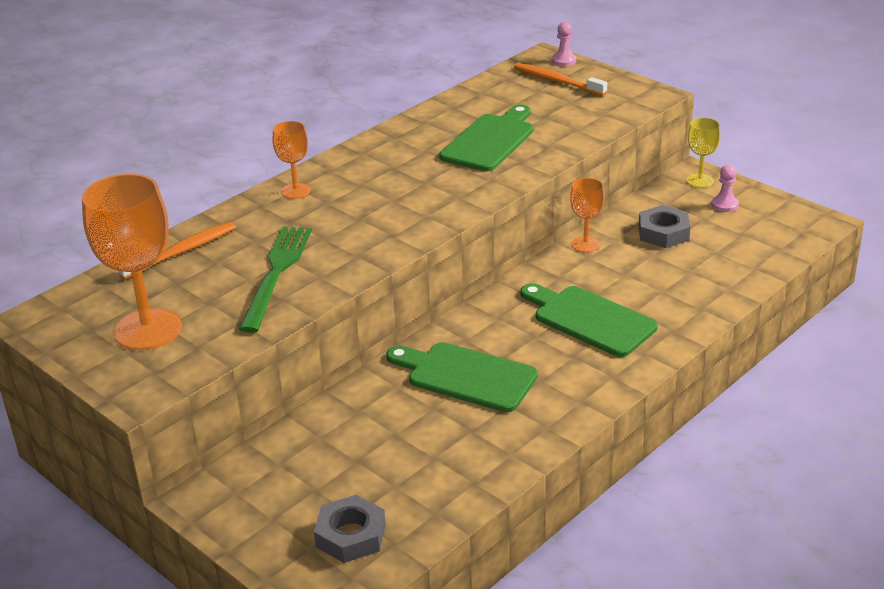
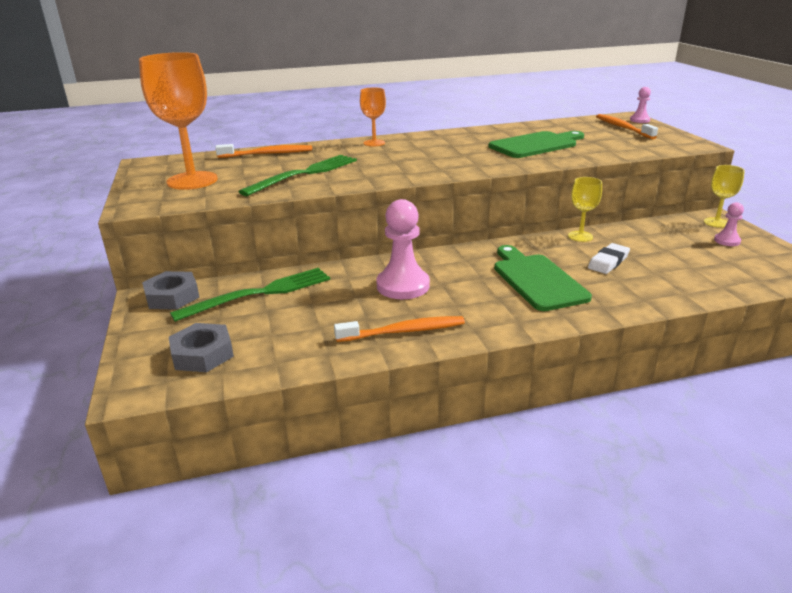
camera: 30 degrees right, 5 degrees down
green cutting board [386,342,538,412] -> pink pawn [376,199,430,299]
orange goblet [570,178,605,253] -> yellow goblet [568,177,602,242]
grey nut [639,205,690,248] -> grey nut moved to [142,271,199,310]
none -> green fork [170,268,330,322]
none -> orange toothbrush [334,316,465,342]
none -> white eraser [588,243,630,274]

